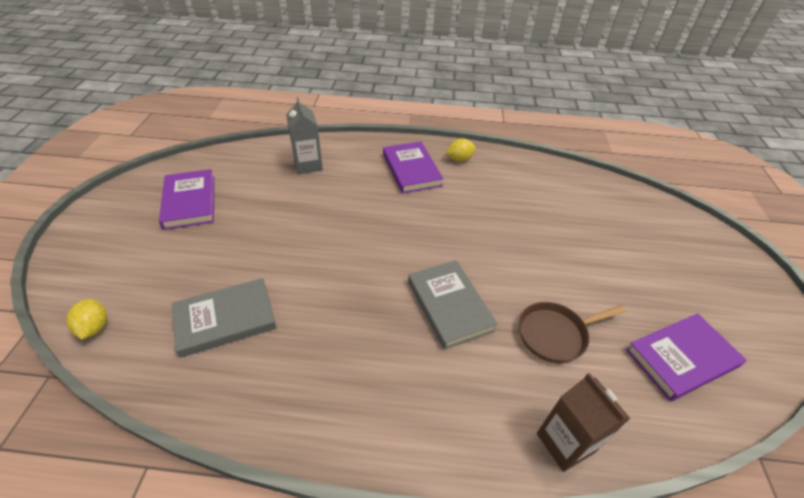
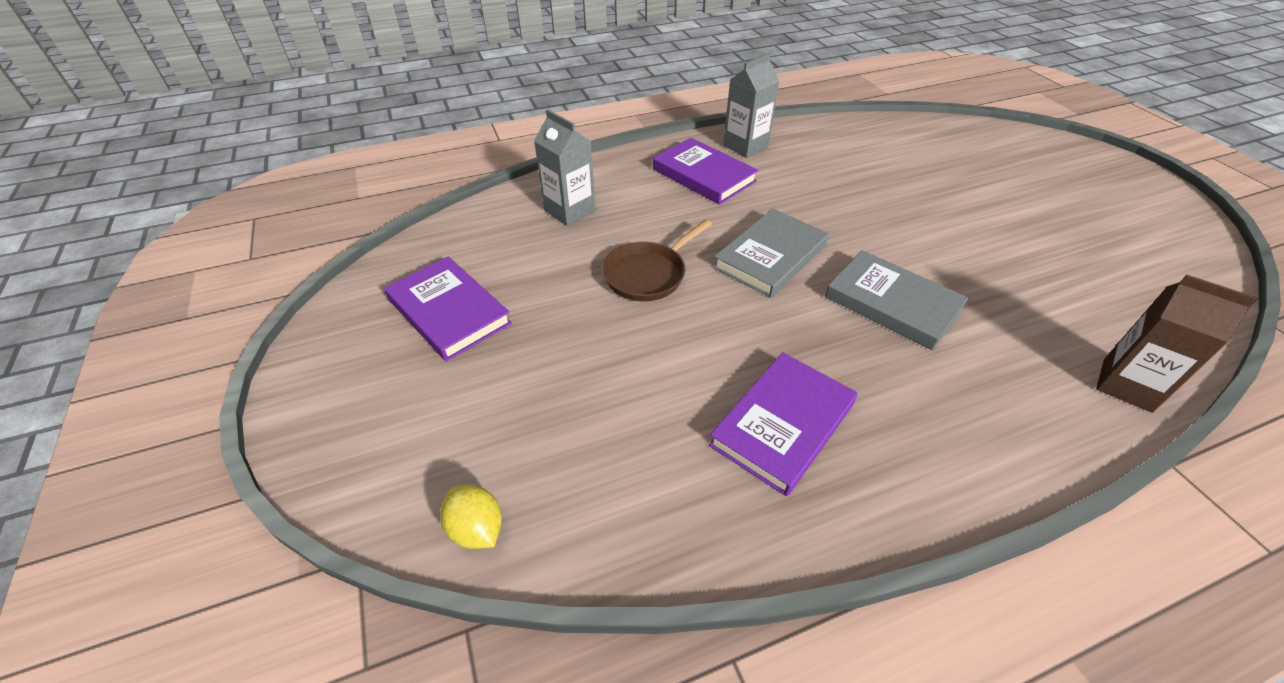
camera: 25 degrees left, 0 degrees up
grey book [172,278,276,358] -> grey book moved to [713,209,829,298]
yellow lemon [446,138,476,162] -> grey carton [723,53,779,158]
brown pan [519,302,626,363] -> brown pan moved to [602,219,712,301]
purple book [626,313,746,401] -> purple book moved to [709,352,858,496]

